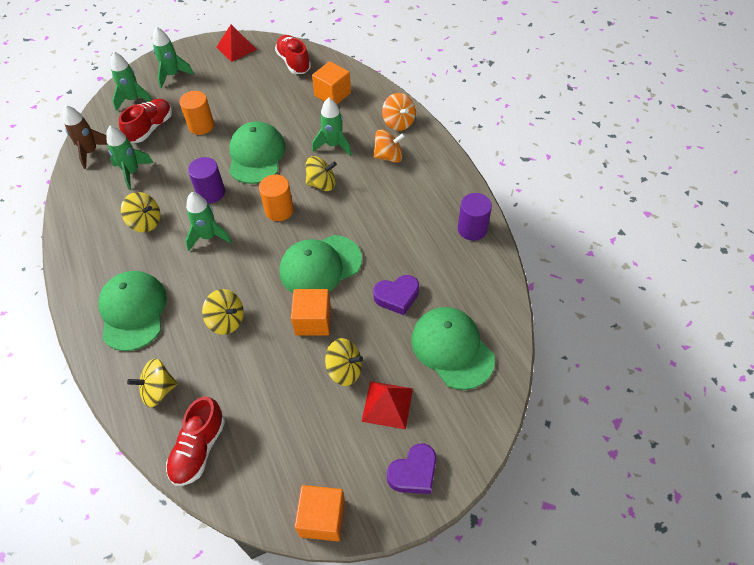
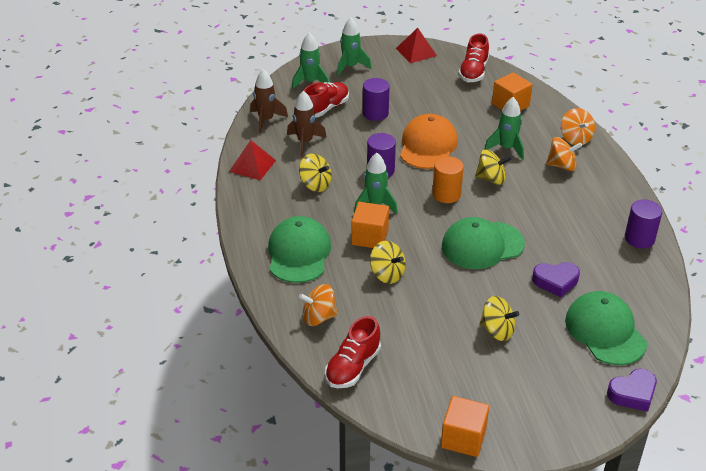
camera: 10 degrees right, 15 degrees down
green rocket [106,126,154,190] -> brown rocket [287,91,327,156]
yellow spinning top [127,358,178,407] -> orange spinning top [299,284,338,326]
orange cylinder [180,91,214,135] -> purple cylinder [363,78,390,121]
green cap [229,121,286,184] -> orange cap [400,114,458,169]
red shoe [275,35,311,74] -> red shoe turned 150 degrees counterclockwise [458,34,489,82]
orange cube [291,289,331,336] -> orange cube moved to [351,202,389,248]
red pyramid [361,381,413,430] -> red pyramid moved to [229,140,276,180]
purple heart [387,443,436,494] -> purple heart moved to [607,369,657,412]

